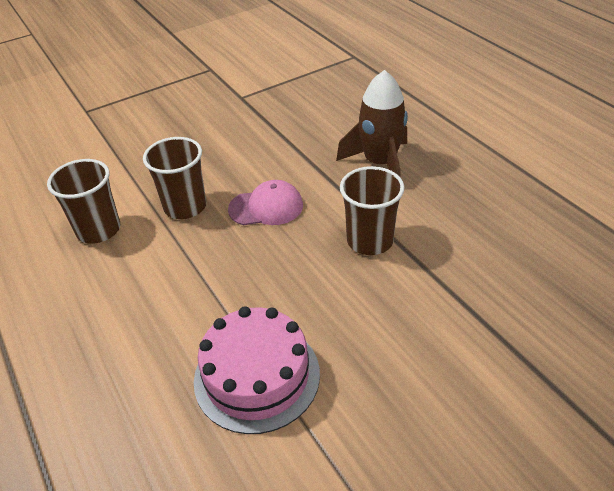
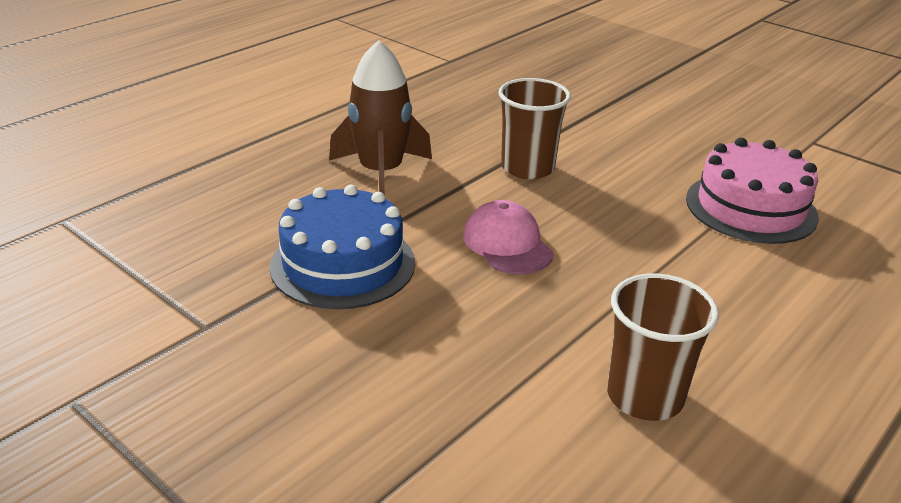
camera: 110 degrees left, 10 degrees down
brown cup [143,137,206,219] -> none
none -> blue cake [270,185,415,309]

